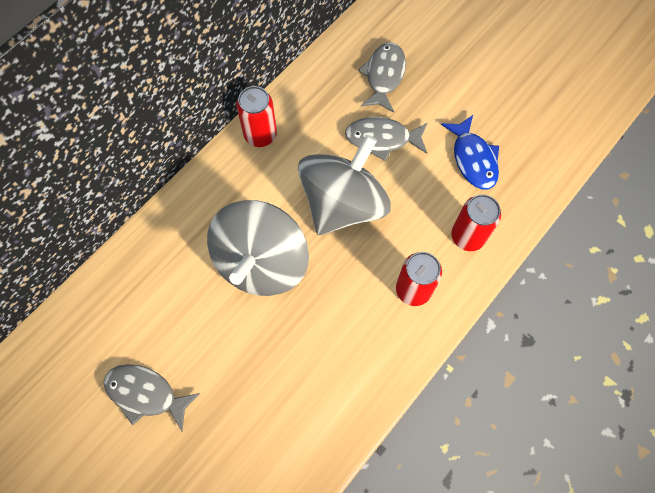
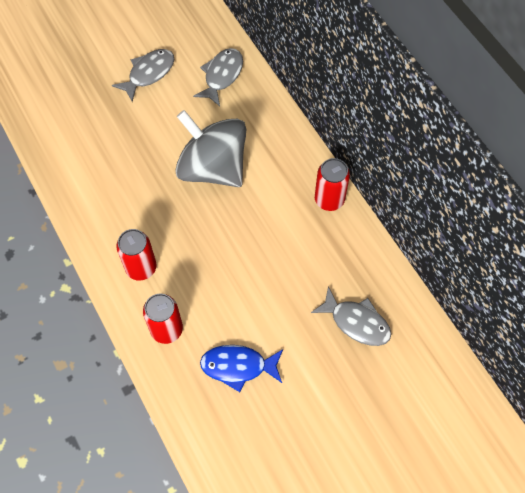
camera: 110 degrees right, 5 degrees down
grey spinning top [298,135,391,235] -> none
grey fish [345,117,428,161] -> grey fish moved to [193,48,243,106]

